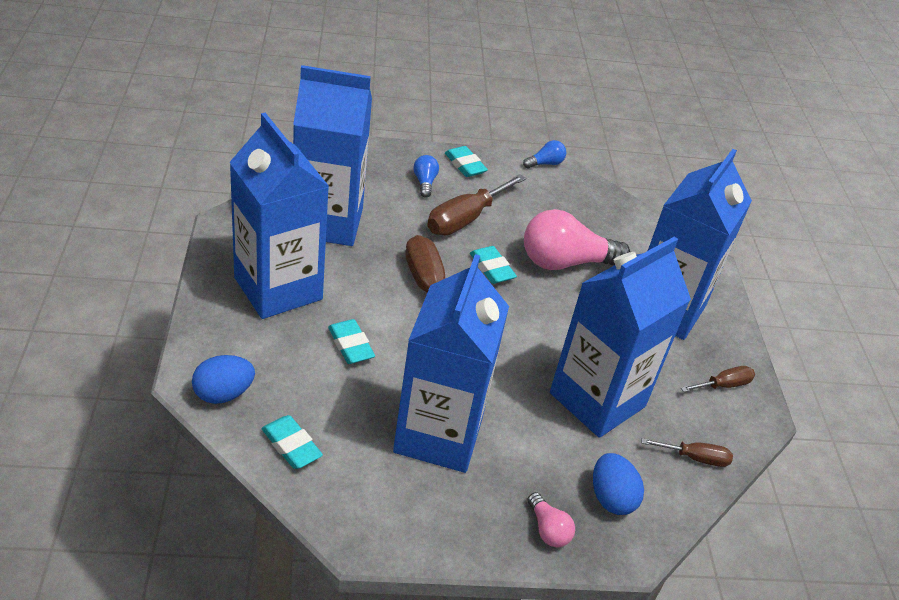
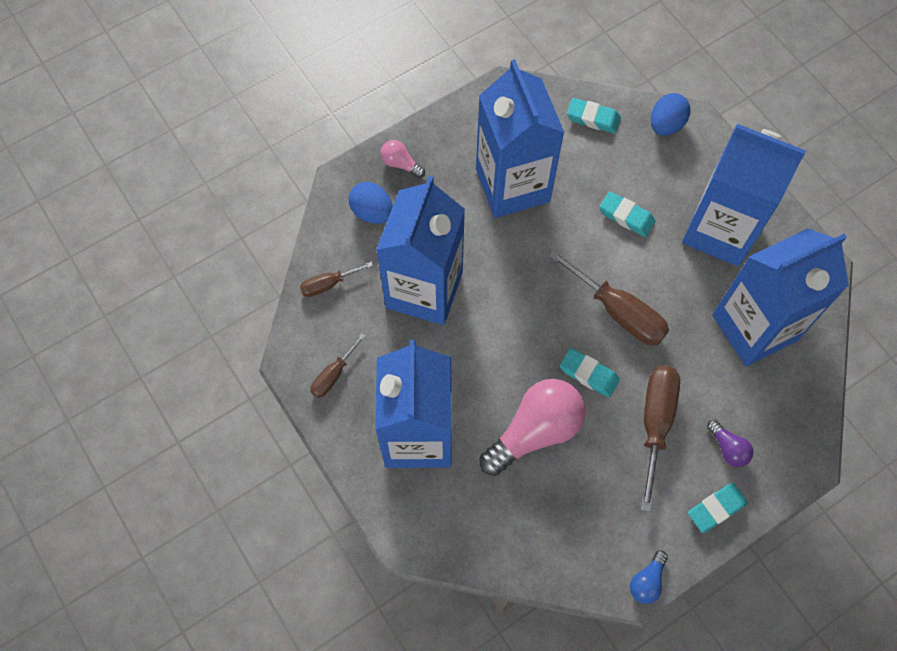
camera: 155 degrees right, 25 degrees up
blue light bulb [413,155,439,198] -> purple light bulb [707,420,754,467]
turquoise eraser [445,146,488,177] -> turquoise eraser turned 60 degrees counterclockwise [688,483,748,533]

